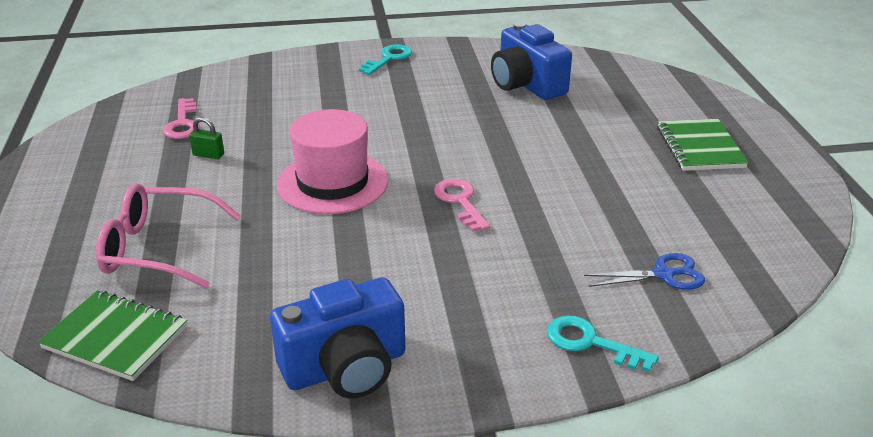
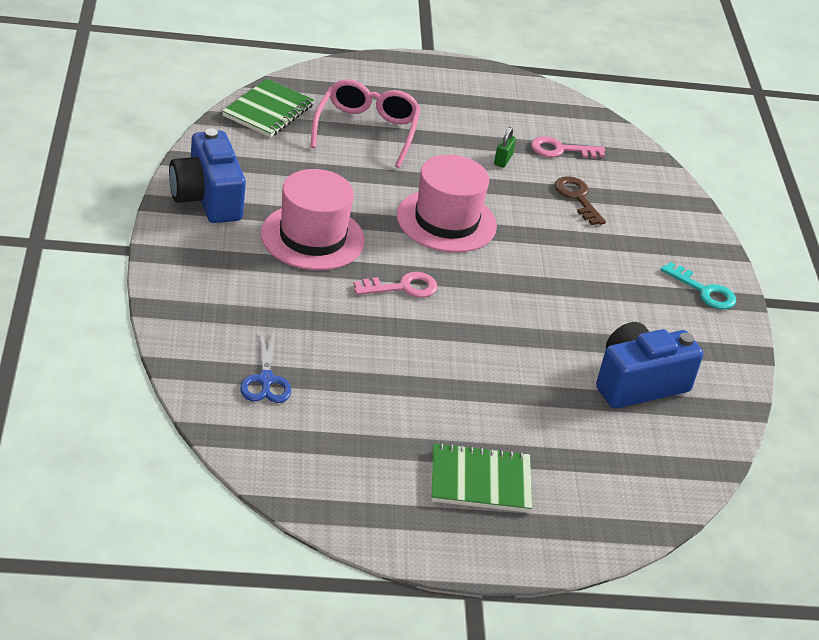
camera: 90 degrees right, 5 degrees up
turquoise key [547,316,659,372] -> none
none -> pink hat [261,169,365,270]
none -> brown key [555,176,606,225]

